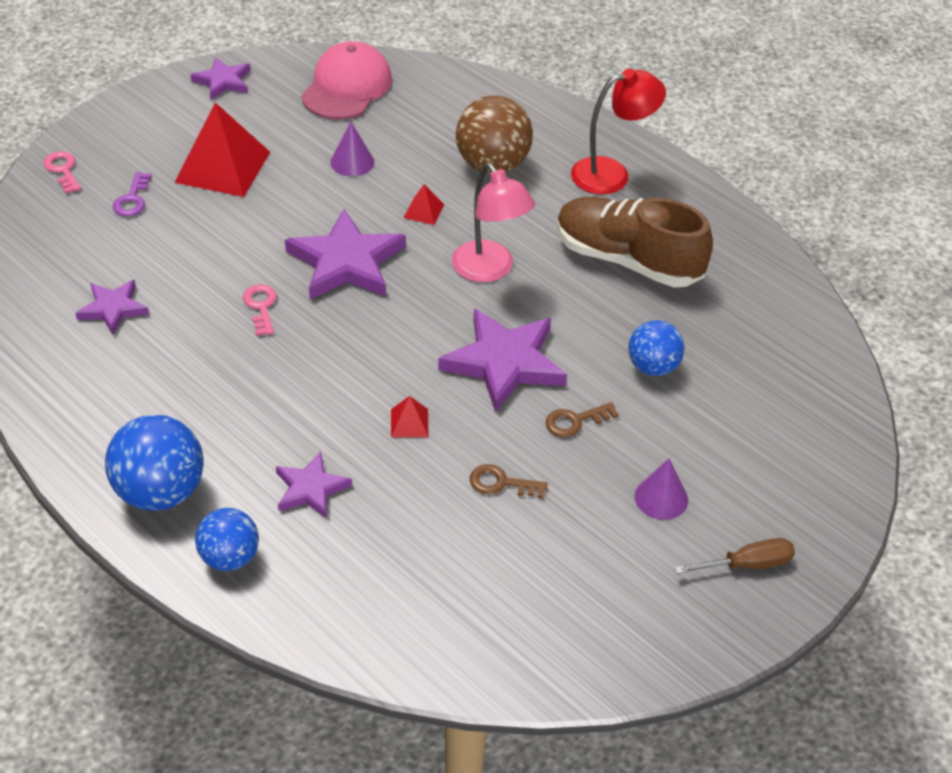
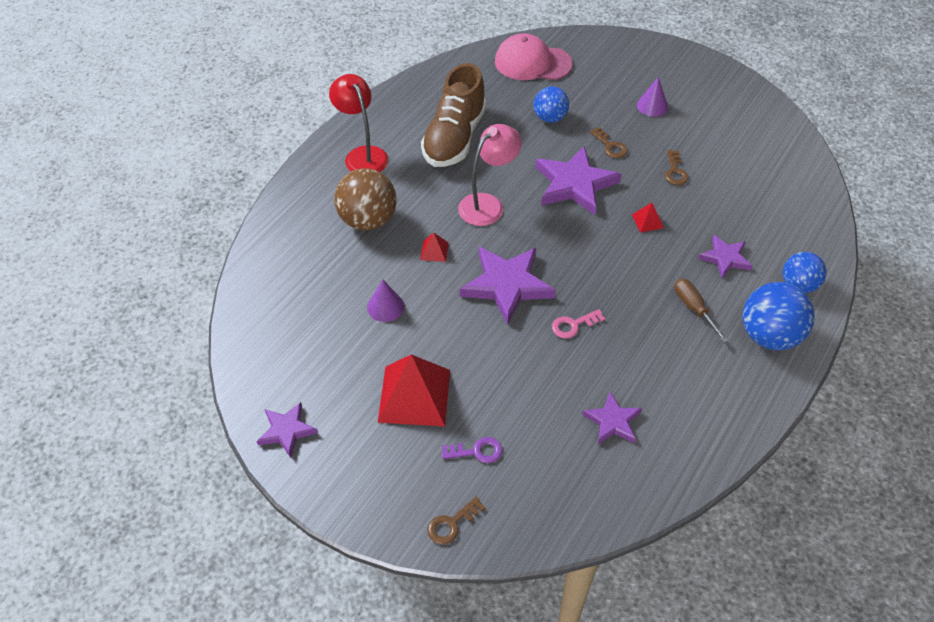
camera: 100 degrees left, 5 degrees up
pink key [44,151,81,194] -> brown key [427,497,486,545]
pink cap [301,41,392,119] -> pink cap moved to [495,34,573,80]
brown screwdriver [674,538,795,574] -> brown screwdriver moved to [674,278,728,343]

